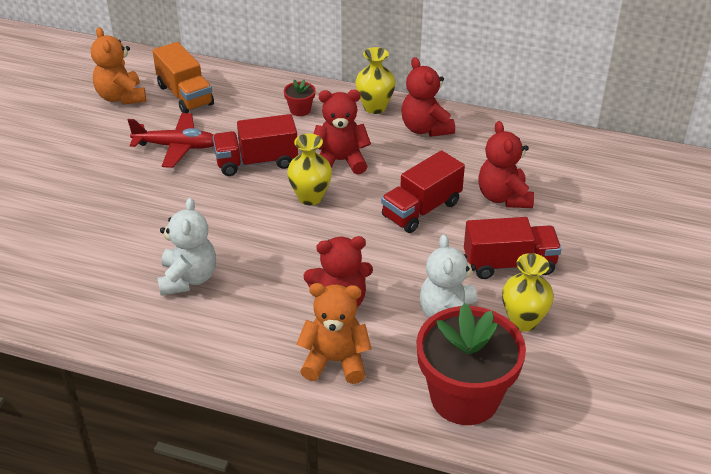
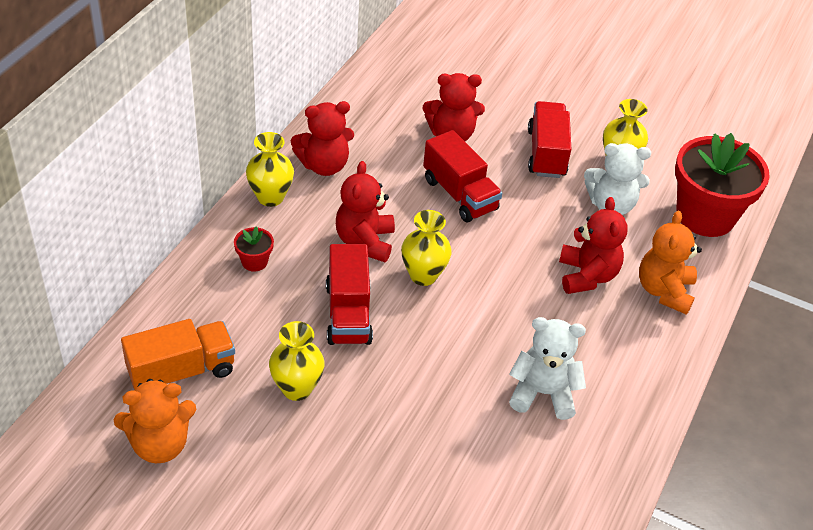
camera: 85 degrees left, 5 degrees up
red plane [128,113,214,168] -> yellow vase [269,321,324,401]

